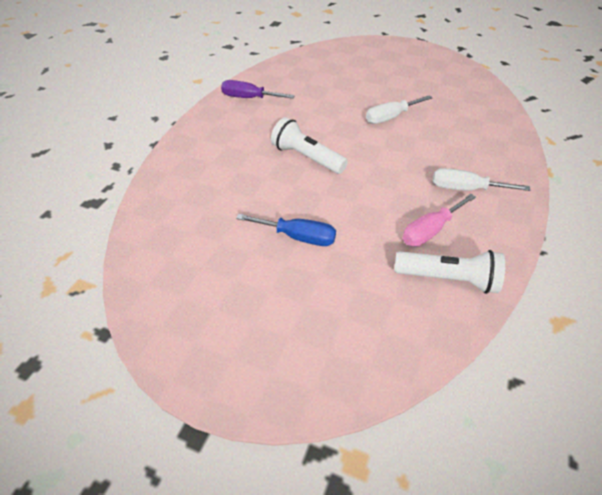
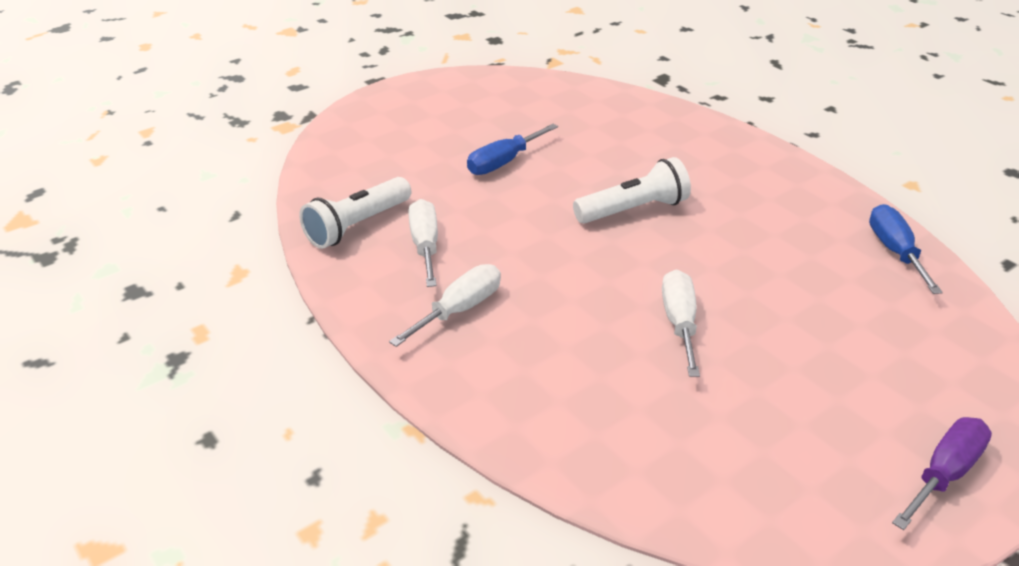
camera: 120 degrees right, 10 degrees down
purple screwdriver [221,80,295,98] -> purple screwdriver moved to [892,417,992,530]
pink screwdriver [403,194,476,246] -> white screwdriver [408,199,438,287]
none -> blue screwdriver [869,204,943,294]

